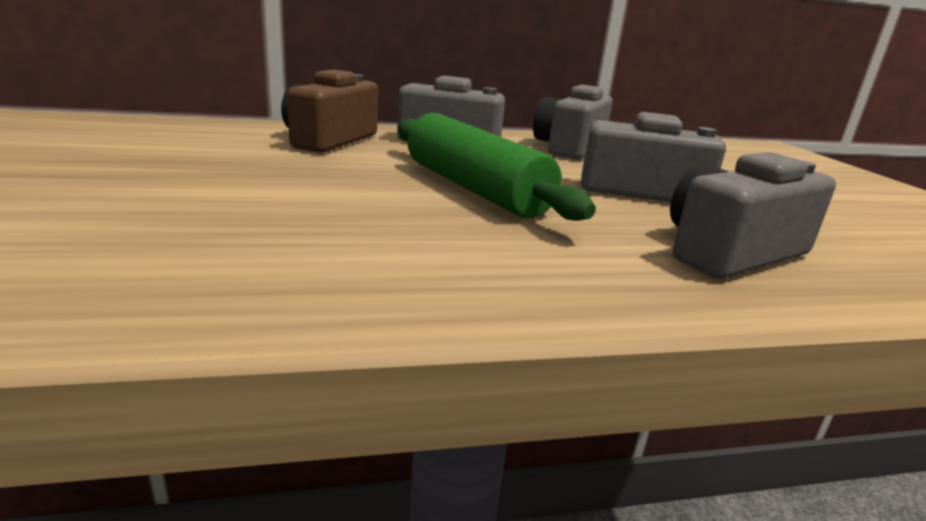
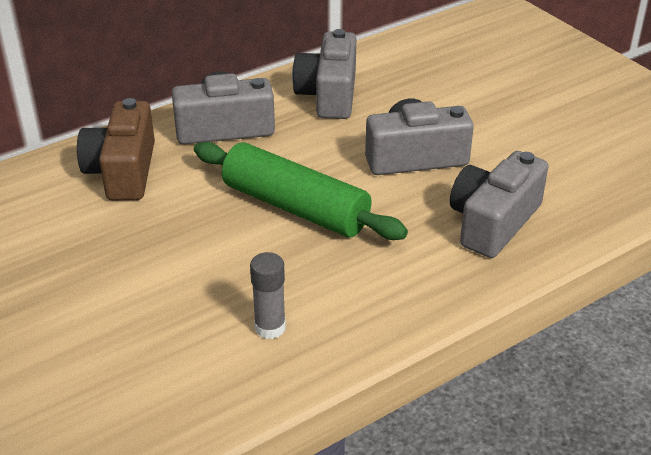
camera: 20 degrees left, 15 degrees up
none -> grey glue stick [250,252,286,339]

